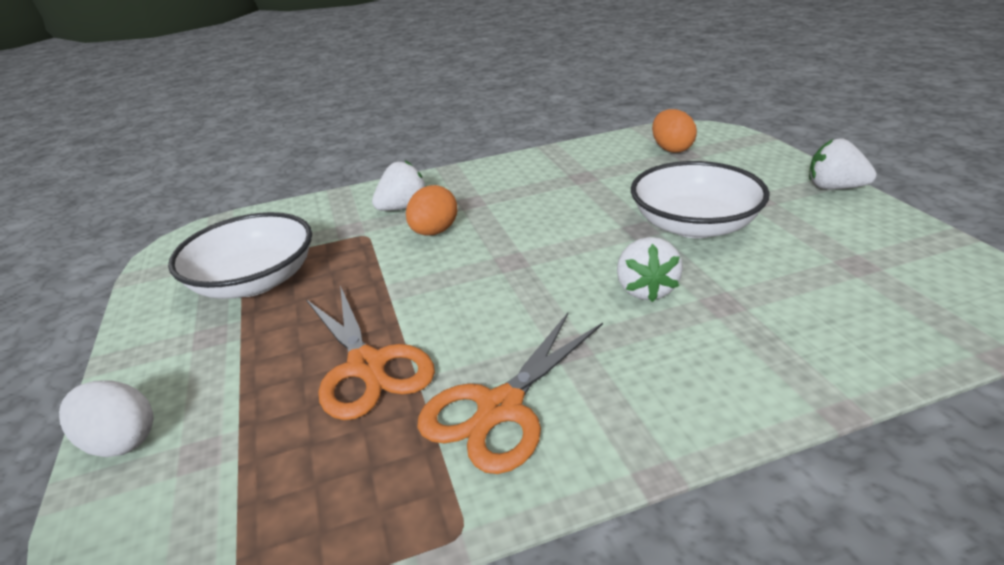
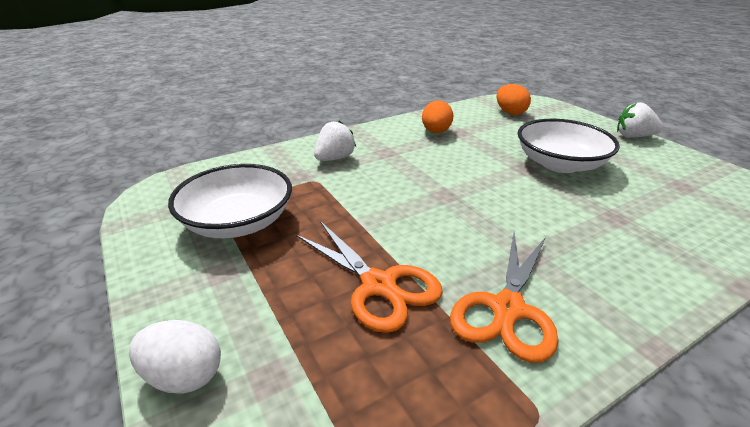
camera: 15 degrees left, 0 degrees up
orange egg [406,185,458,236] -> orange egg moved to [422,100,453,133]
white strawberry [617,237,683,302] -> none

